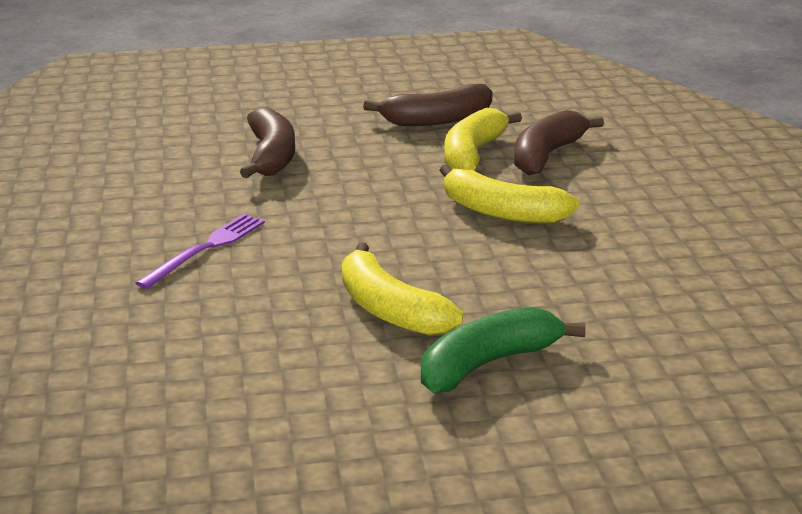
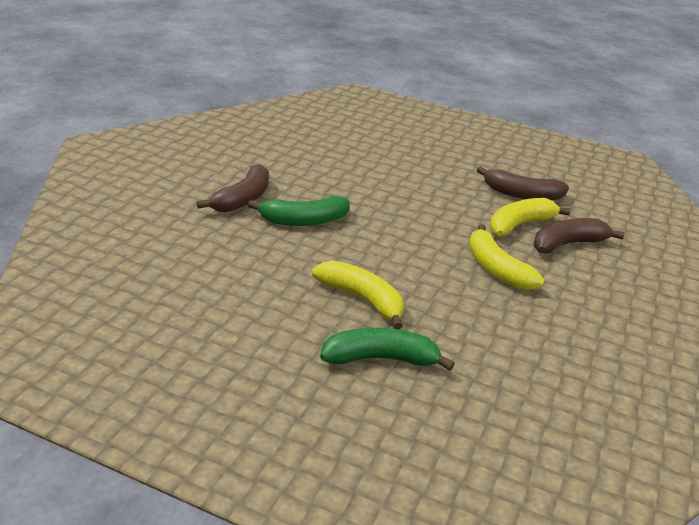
camera: 30 degrees right, 5 degrees up
purple fork [136,214,265,289] -> green banana [248,196,350,226]
brown banana [240,107,295,178] -> brown banana moved to [196,164,269,212]
yellow banana [342,243,463,336] -> yellow banana turned 135 degrees clockwise [312,261,404,329]

